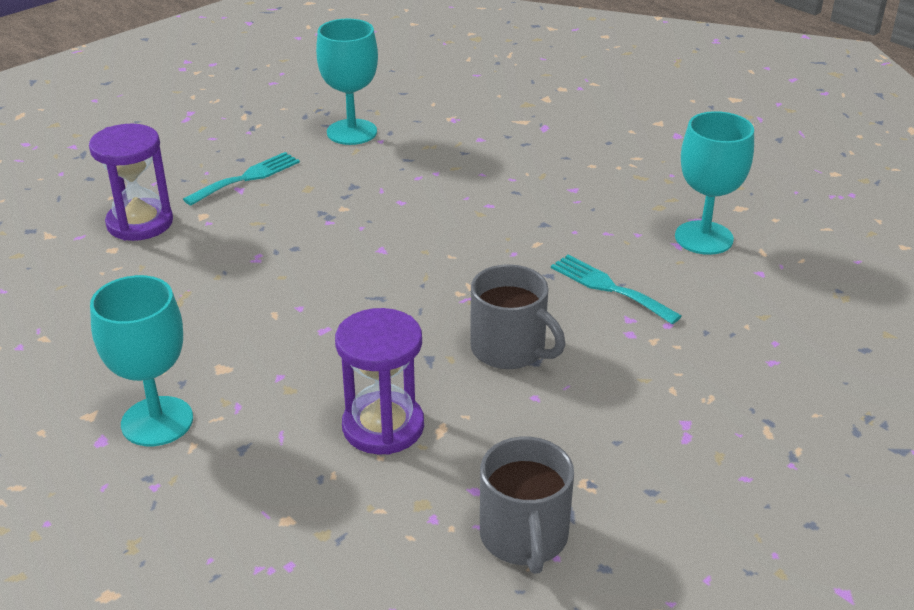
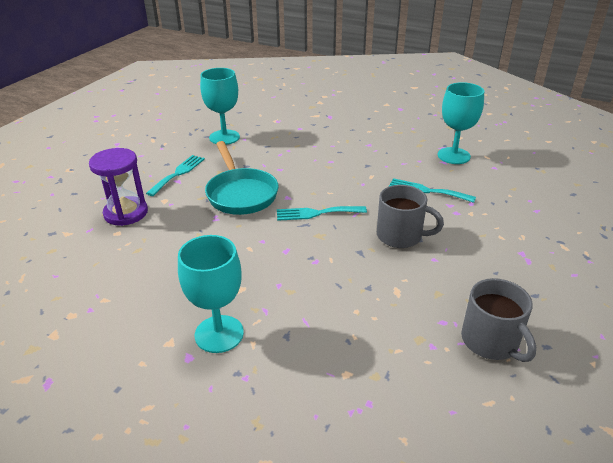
camera: 20 degrees left, 0 degrees up
purple hourglass [335,308,424,455] -> none
none -> turquoise pan [205,141,279,215]
none -> turquoise fork [277,206,367,221]

